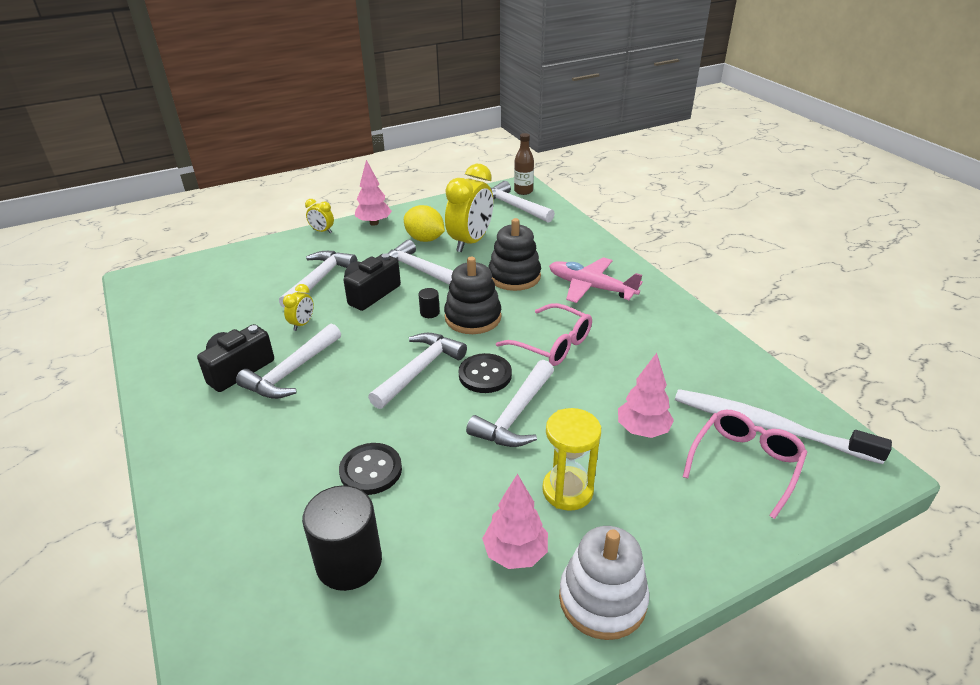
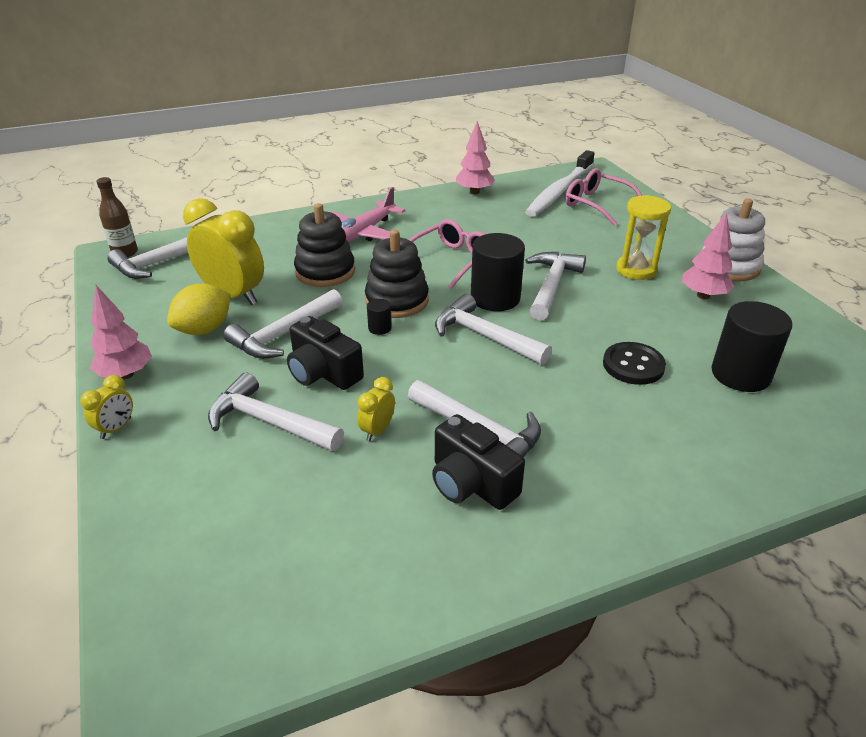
camera: 85 degrees left, 0 degrees up
yellow clock [283,284,314,331] -> yellow clock turned 90 degrees counterclockwise [357,377,395,441]
black button [459,353,512,393] -> black cylinder [471,233,525,311]
white hammer [466,360,554,447] -> white hammer turned 105 degrees counterclockwise [525,252,586,320]
pink tree [618,353,674,438] -> pink tree moved to [456,121,495,194]

